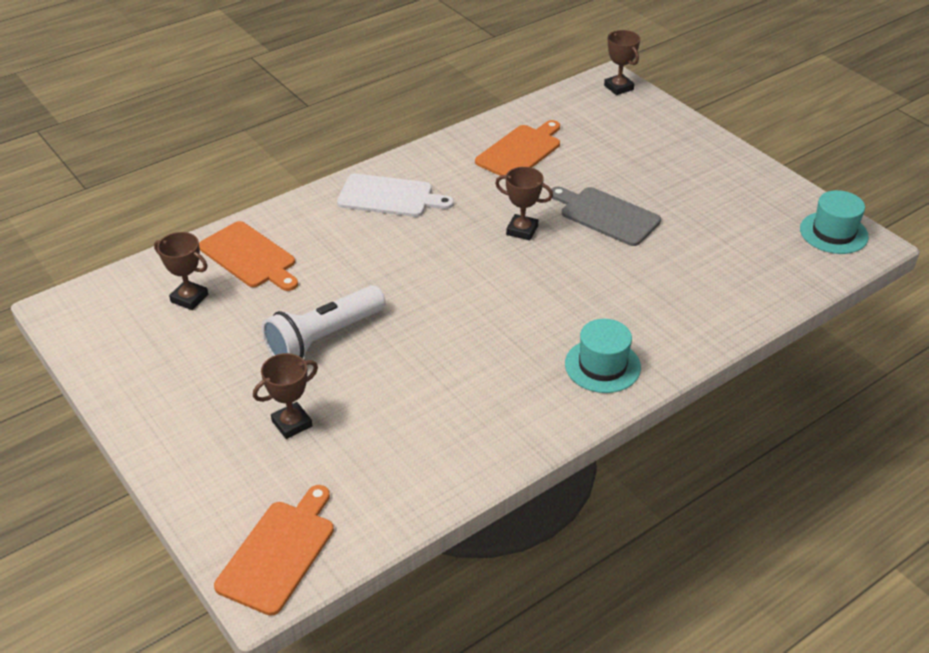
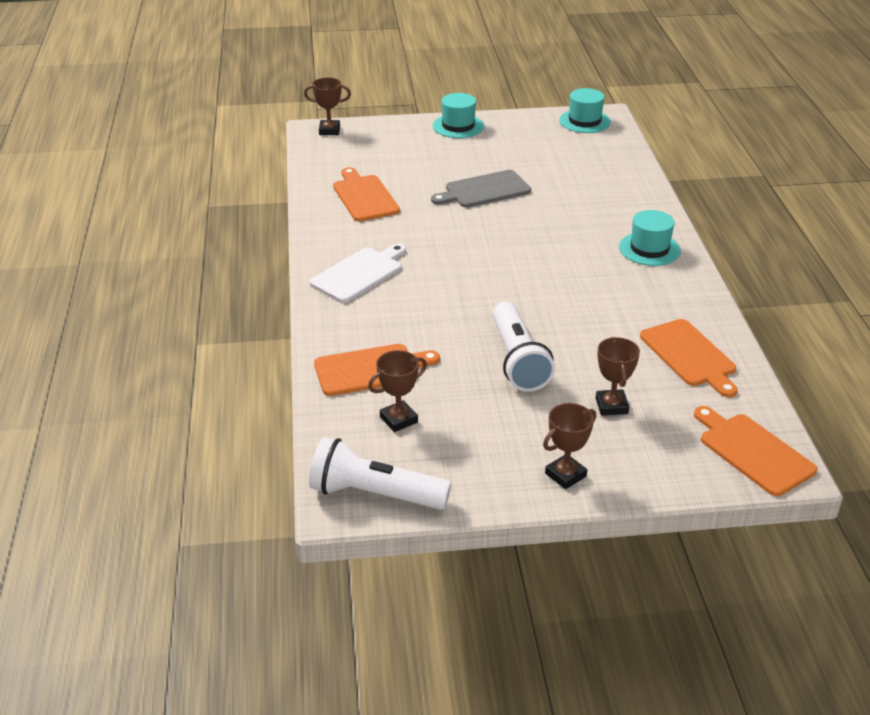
camera: 60 degrees left, 5 degrees down
brown trophy [495,167,553,240] -> brown trophy moved to [543,403,596,489]
none -> white flashlight [309,437,451,510]
none -> turquoise hat [433,93,484,138]
none -> orange cutting board [640,319,738,397]

